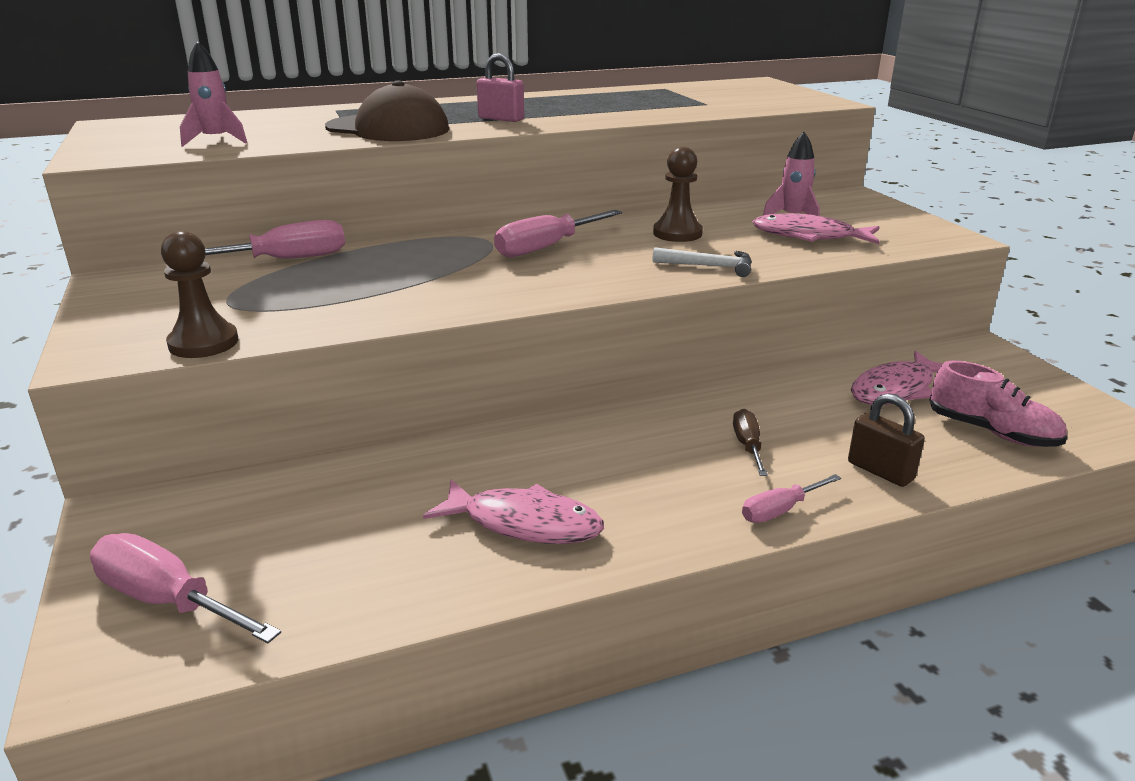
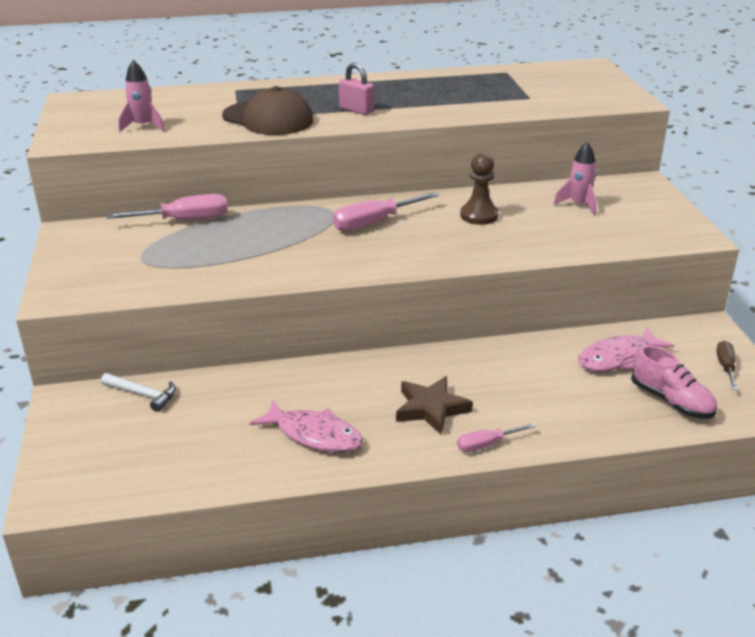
camera: 10 degrees right, 5 degrees up
pink screwdriver [90,533,281,643] -> none
brown pawn [161,231,238,358] -> none
white hammer [652,247,752,277] -> white hammer moved to [101,373,176,412]
brown screwdriver [733,409,768,476] -> brown screwdriver moved to [716,341,738,390]
pink fish [752,213,880,244] -> none
brown padlock [848,393,925,487] -> none
none -> brown star [396,376,473,434]

